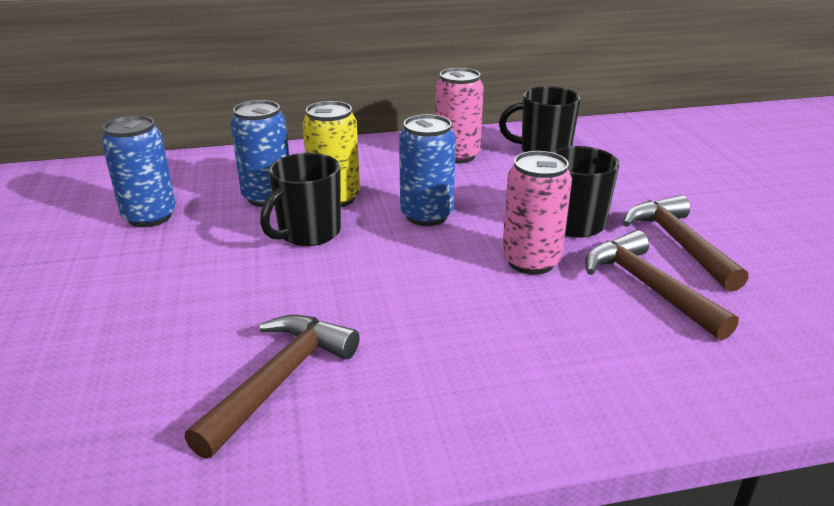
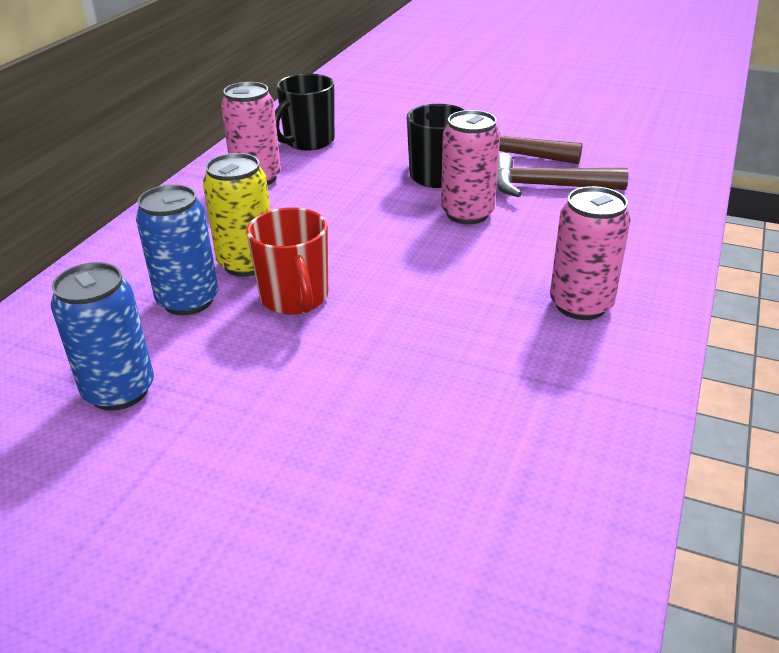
camera: 55 degrees left, 5 degrees up
brown hammer [185,315,360,459] -> none
black mug [260,153,341,246] -> red mug [246,207,328,315]
blue can [399,114,456,226] -> none
none -> pink can [550,186,631,320]

